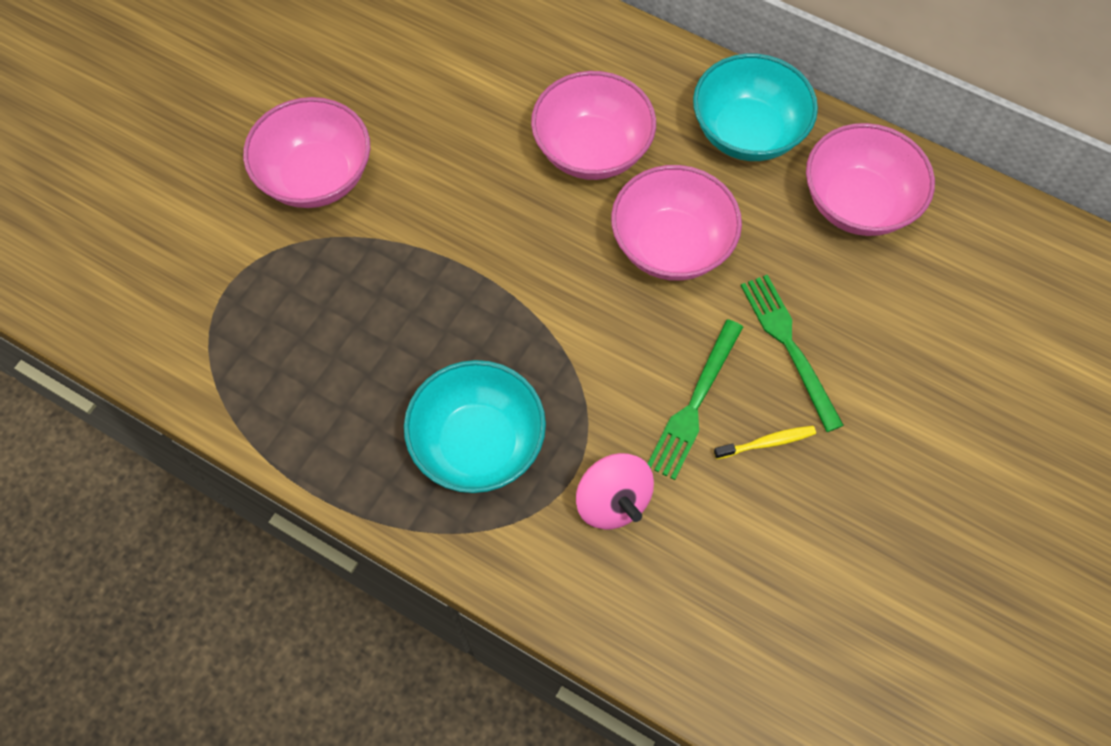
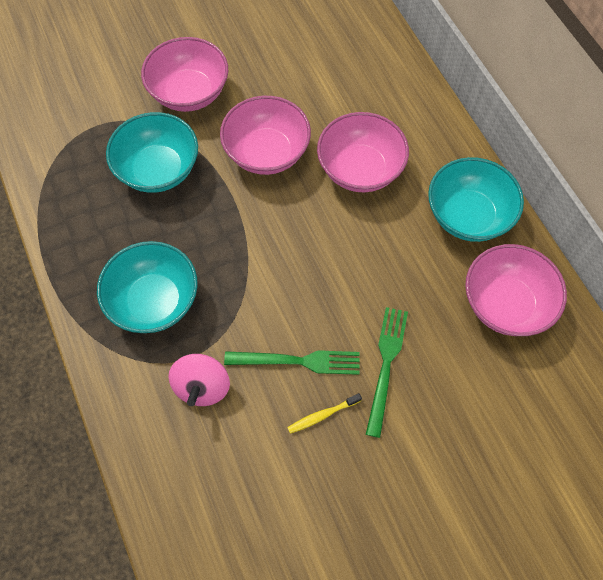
camera: 35 degrees right, 0 degrees up
pink bowl [611,165,742,281] -> pink bowl moved to [220,96,311,175]
green fork [647,319,743,480] -> green fork turned 150 degrees counterclockwise [224,350,360,375]
yellow toothbrush [714,426,816,459] -> yellow toothbrush turned 135 degrees clockwise [287,393,362,434]
none -> turquoise bowl [106,112,198,193]

